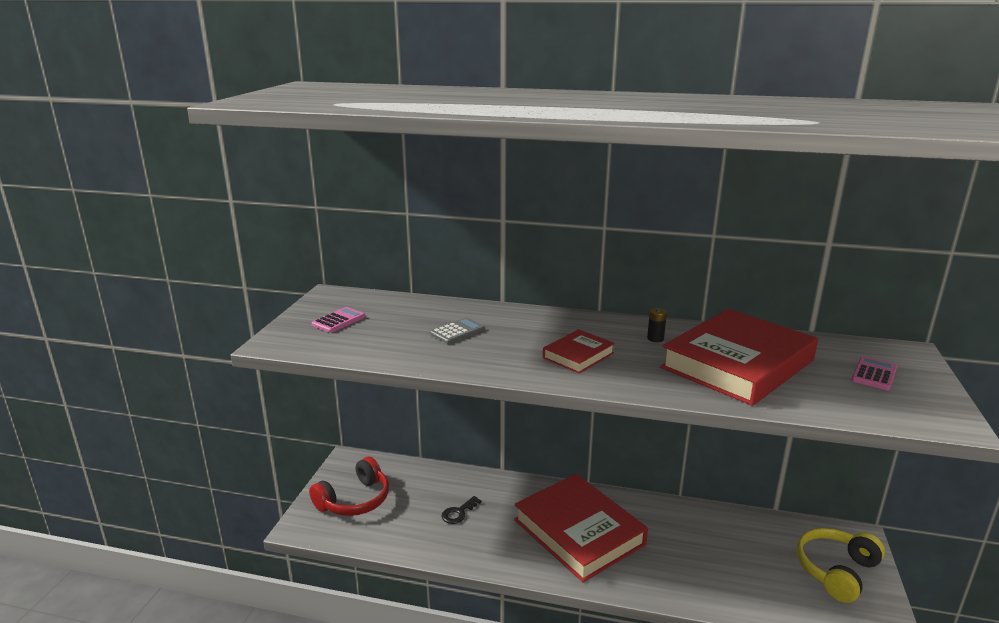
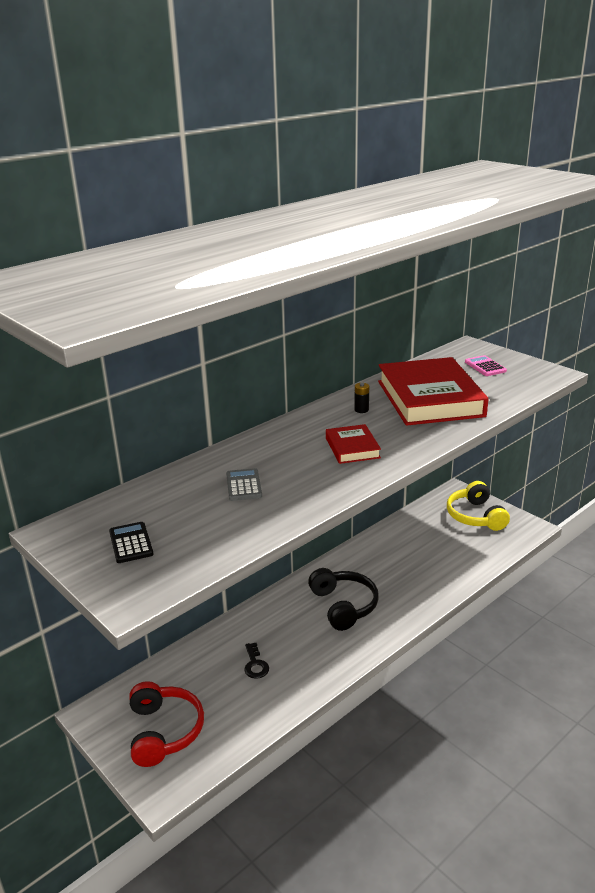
camera: 55 degrees left, 5 degrees up
pink calculator [311,307,365,333] -> black calculator [109,522,153,563]
red book [514,474,648,582] -> black headphones [308,568,379,631]

